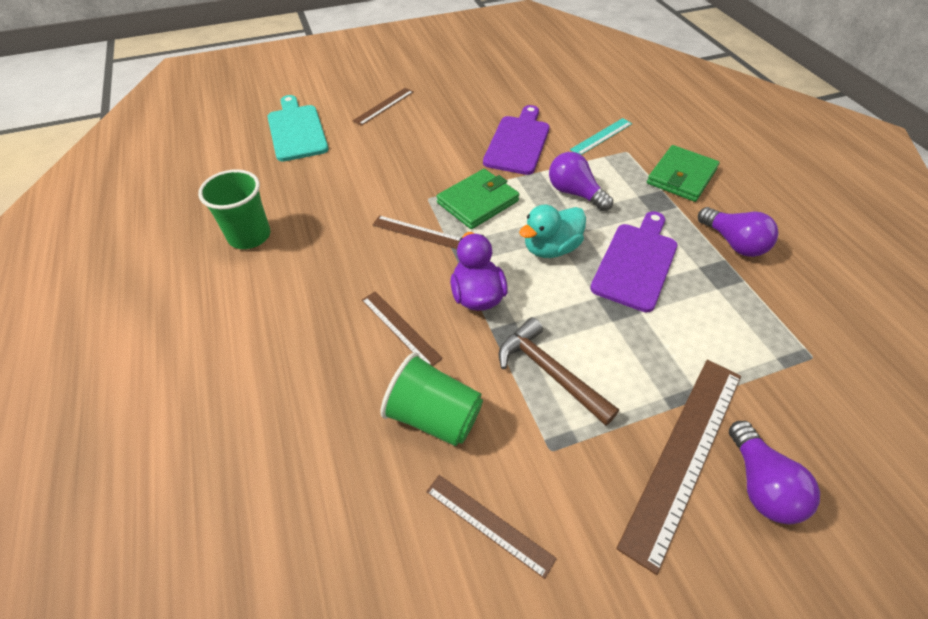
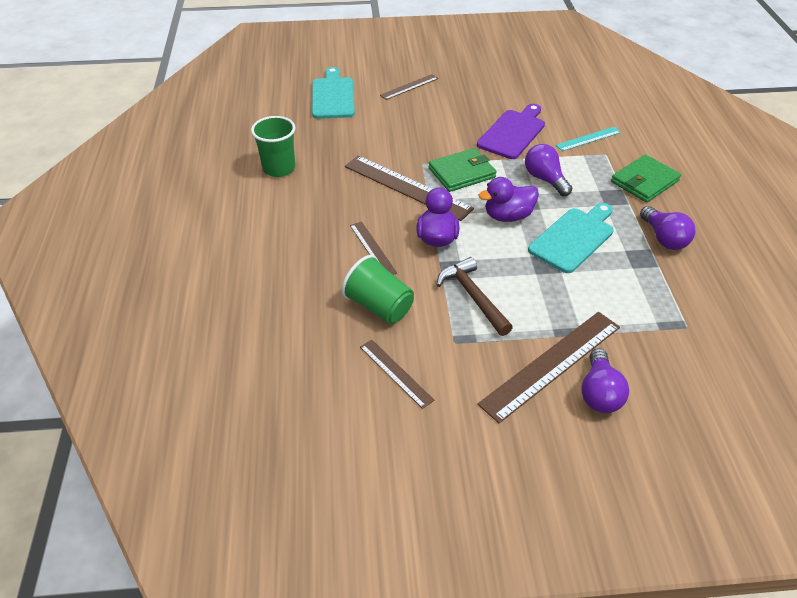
camera: 15 degrees right, 5 degrees down
brown ruler [373,215,460,249] -> brown ruler [345,156,474,221], size x1.85
turquoise duck [519,205,586,258] -> purple duck [479,177,539,222]
purple cutting board [590,211,678,312] -> turquoise cutting board [528,203,614,273]

